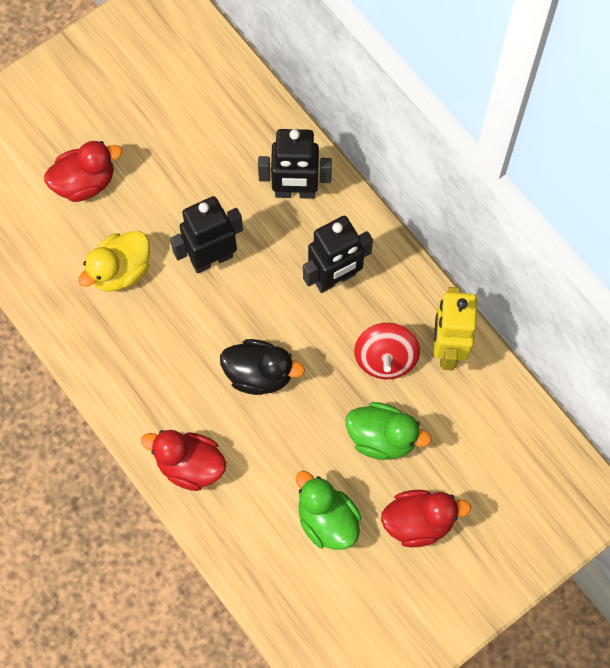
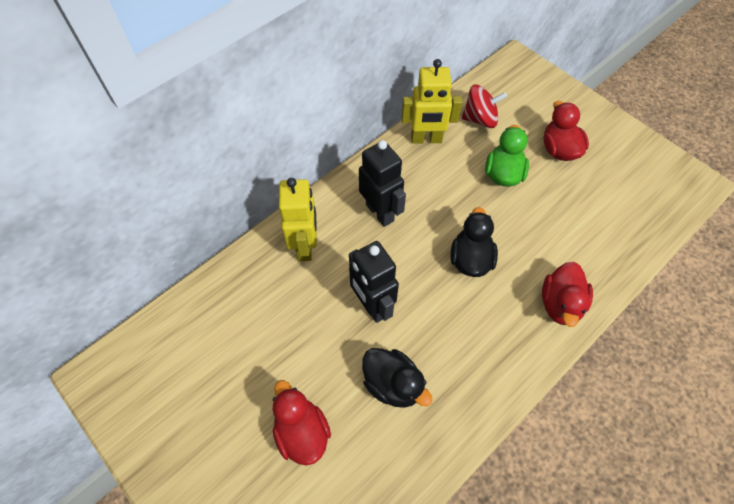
camera: 95 degrees left, 10 degrees down
yellow duck [78,231,150,292] -> black duck [362,348,433,408]
black robot [258,129,332,199] -> yellow robot [279,178,317,261]
green duck [296,471,361,550] -> none
red spinning top [354,323,420,379] -> red spinning top moved to [462,84,507,128]

